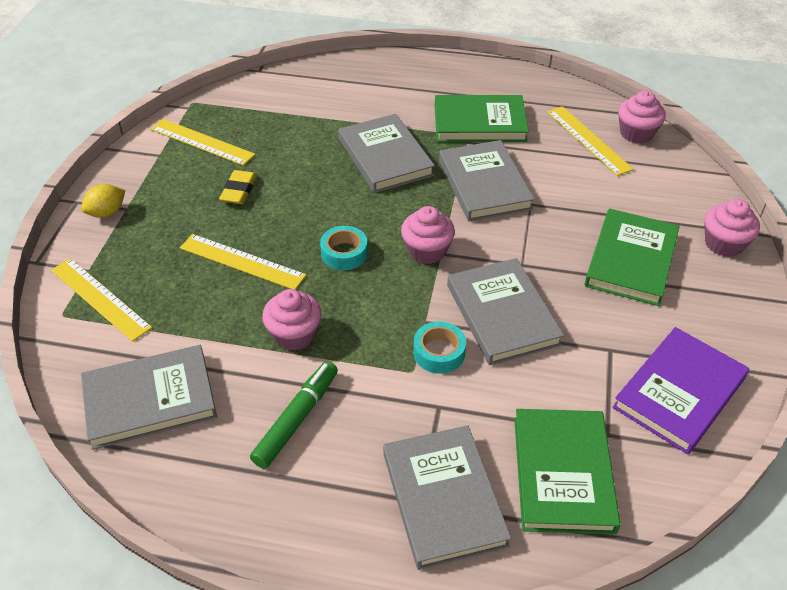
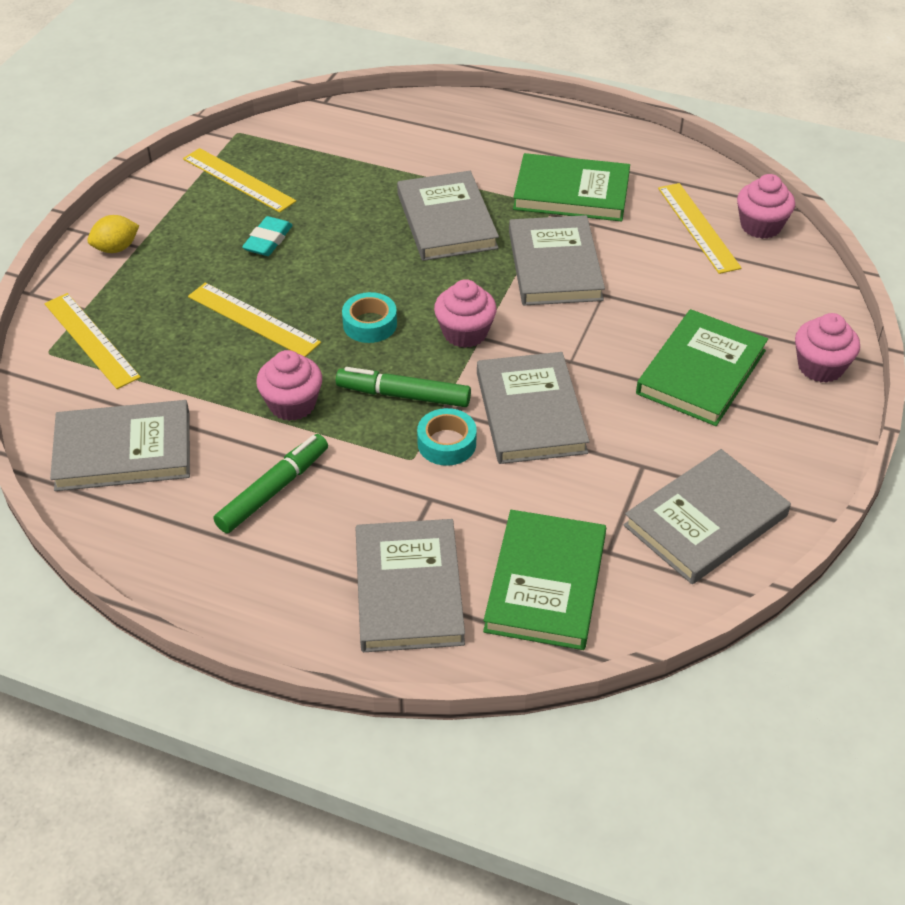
camera: 10 degrees right, 0 degrees up
yellow eraser [219,170,257,204] -> turquoise eraser [242,216,293,256]
purple book [612,327,749,454] -> grey book [624,449,791,584]
none -> green marker [336,367,471,407]

